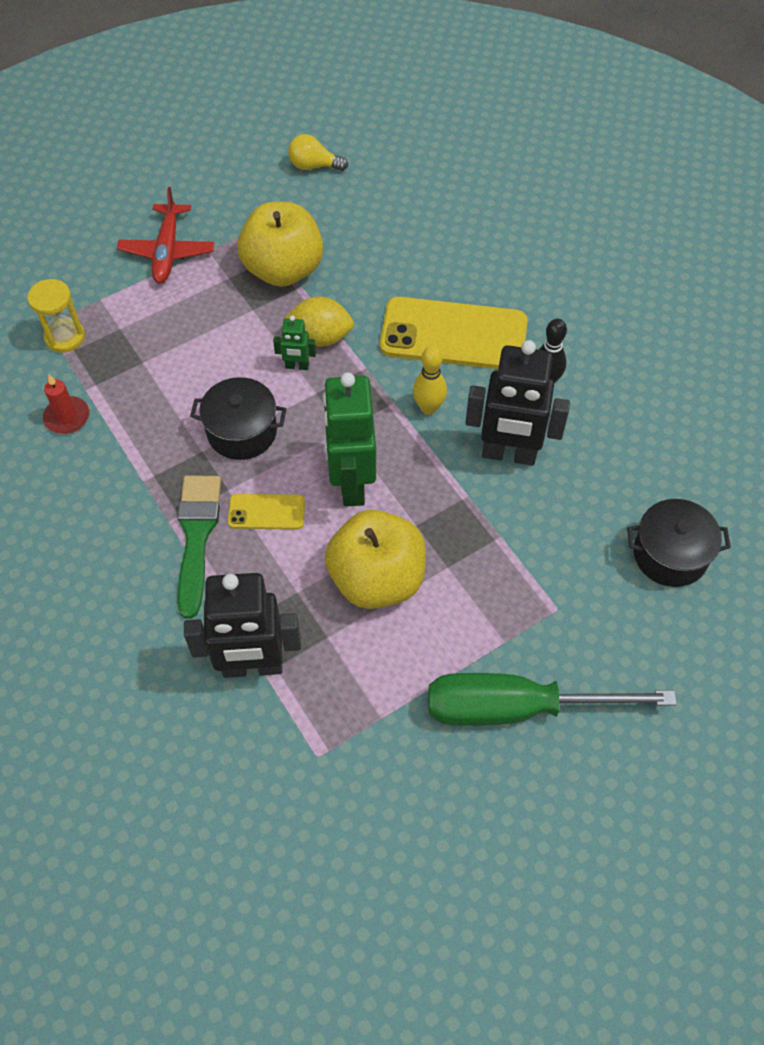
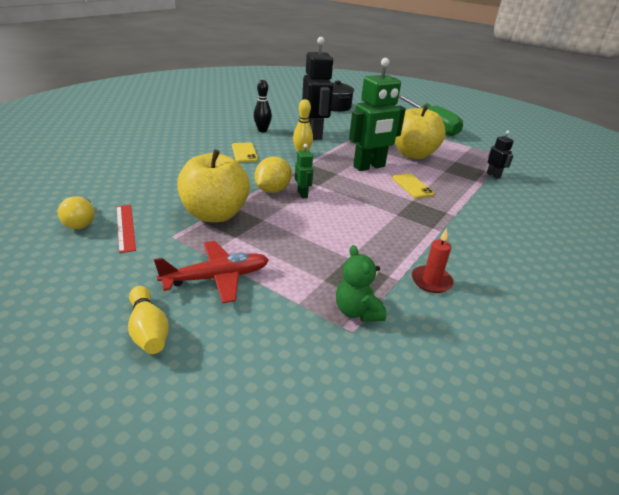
camera: 115 degrees left, 25 degrees down
yellow hourglass [28,279,85,353] -> green teddy bear [336,245,386,322]
green brush [177,475,221,619] -> none
black robot [184,573,301,678] -> black robot [487,131,514,179], size x0.45
black pot [190,377,287,460] -> none
yellow lemon [284,297,354,347] -> yellow lemon turned 45 degrees clockwise [255,156,292,193]
yellow phone [380,297,527,369] -> yellow phone [232,142,258,162], size x0.48
none -> red ruler [116,205,136,253]
none -> yellow bowling pin [128,286,169,354]

